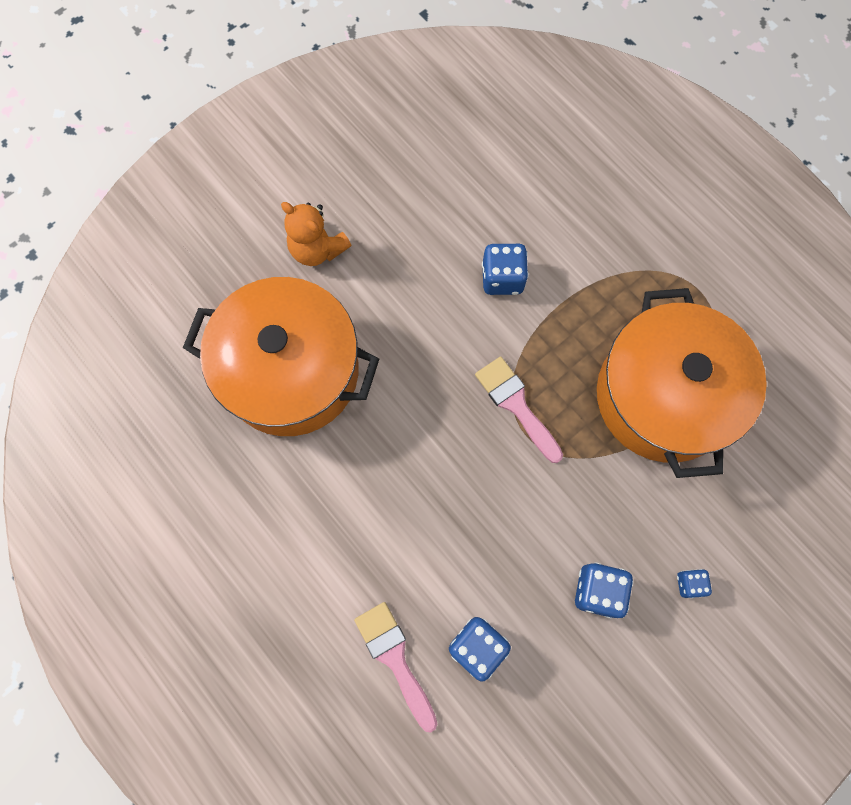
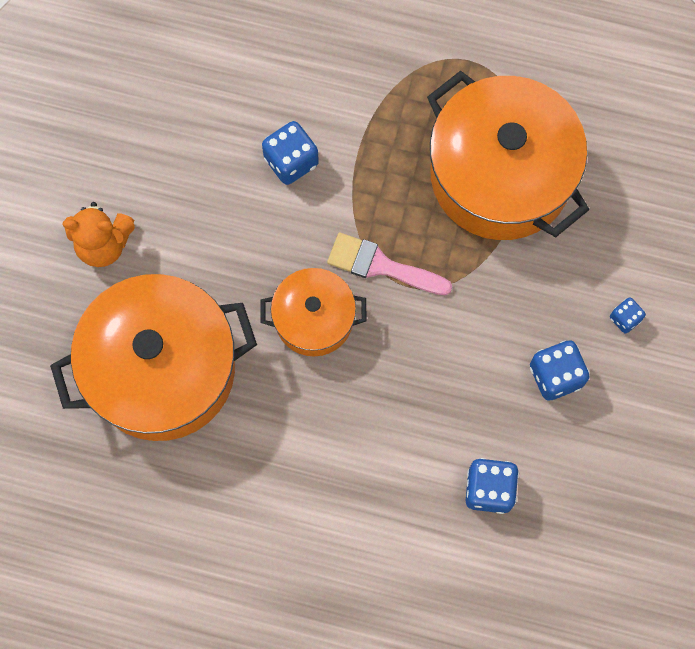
camera: 35 degrees left, 0 degrees up
pink brush [354,602,437,733] -> none
none -> orange pot [261,268,367,357]

